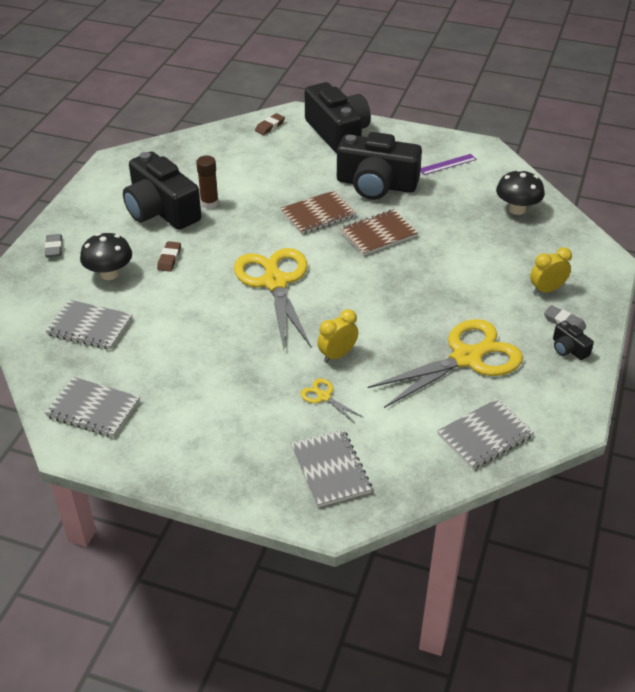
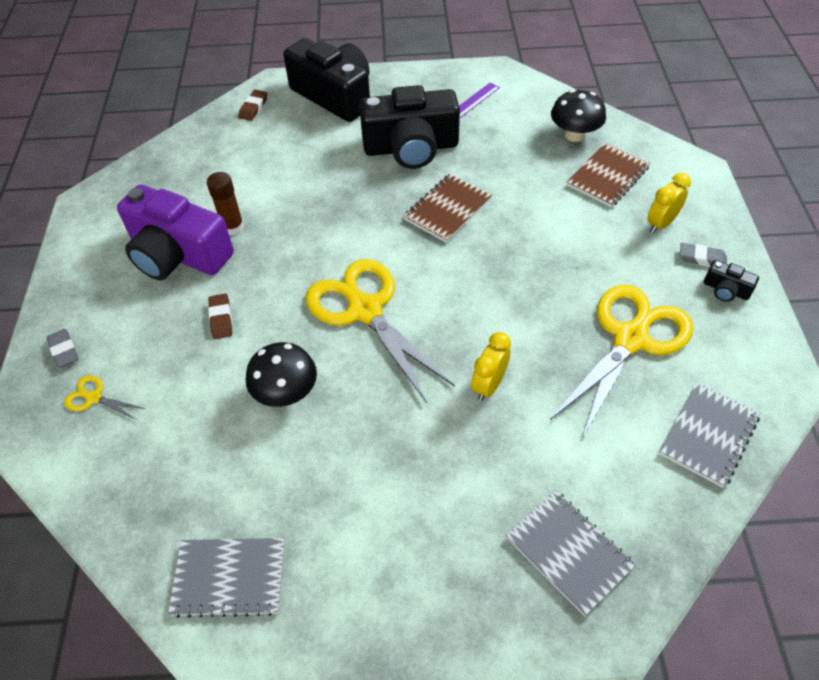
camera: 20 degrees left, 10 degrees up
grey notebook [45,300,133,350] -> none
black mushroom [80,233,132,280] -> black mushroom moved to [246,342,317,407]
black camera [123,151,201,230] -> purple camera [117,185,234,280]
brown notebook [280,190,356,234] -> brown notebook moved to [567,143,650,207]
yellow scissors [301,378,364,424] -> yellow scissors moved to [64,376,146,420]

